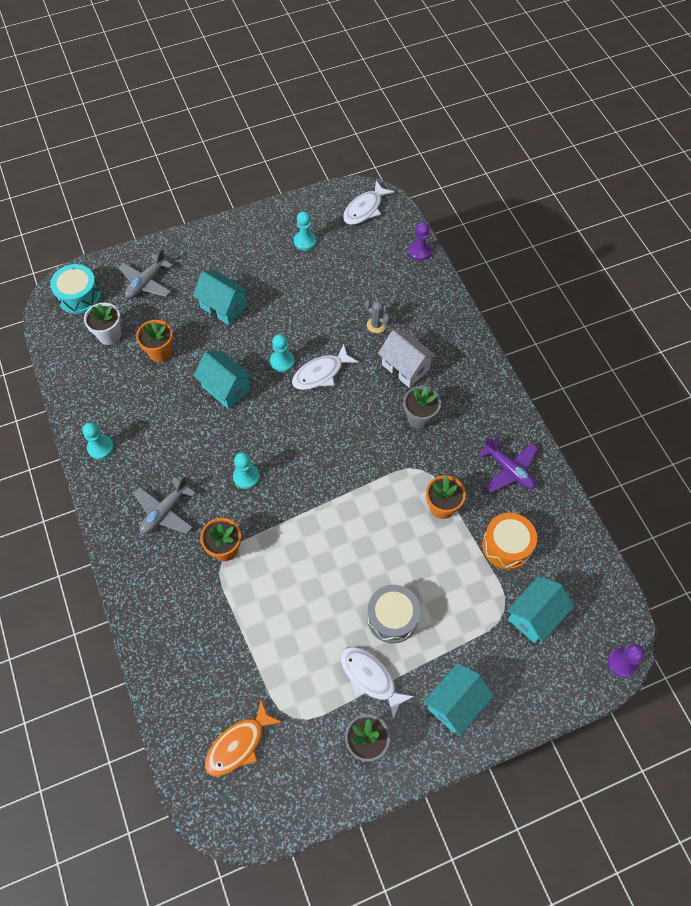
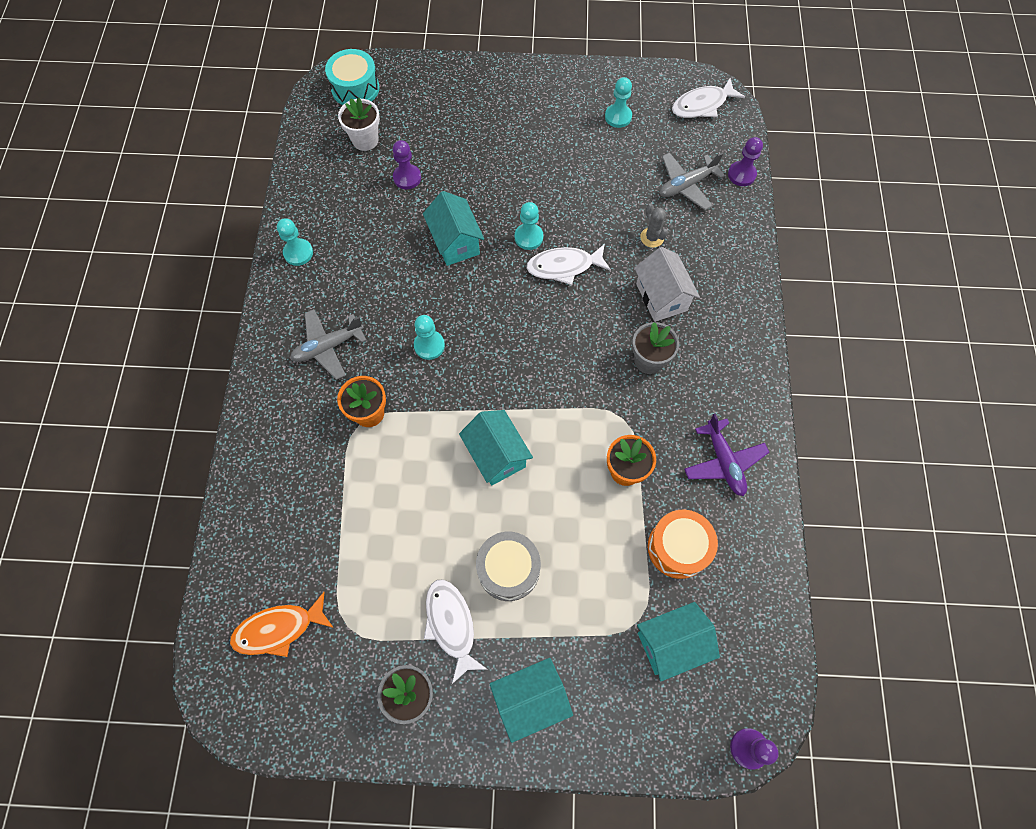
camera: 25 degrees right, 5 degrees up
grey plane [118,249,173,298] -> grey plane moved to [659,152,725,210]
orange flower pot [136,320,173,362] -> purple pawn [393,140,421,189]
turquoise house [193,271,249,325] -> turquoise house moved to [459,410,533,486]

